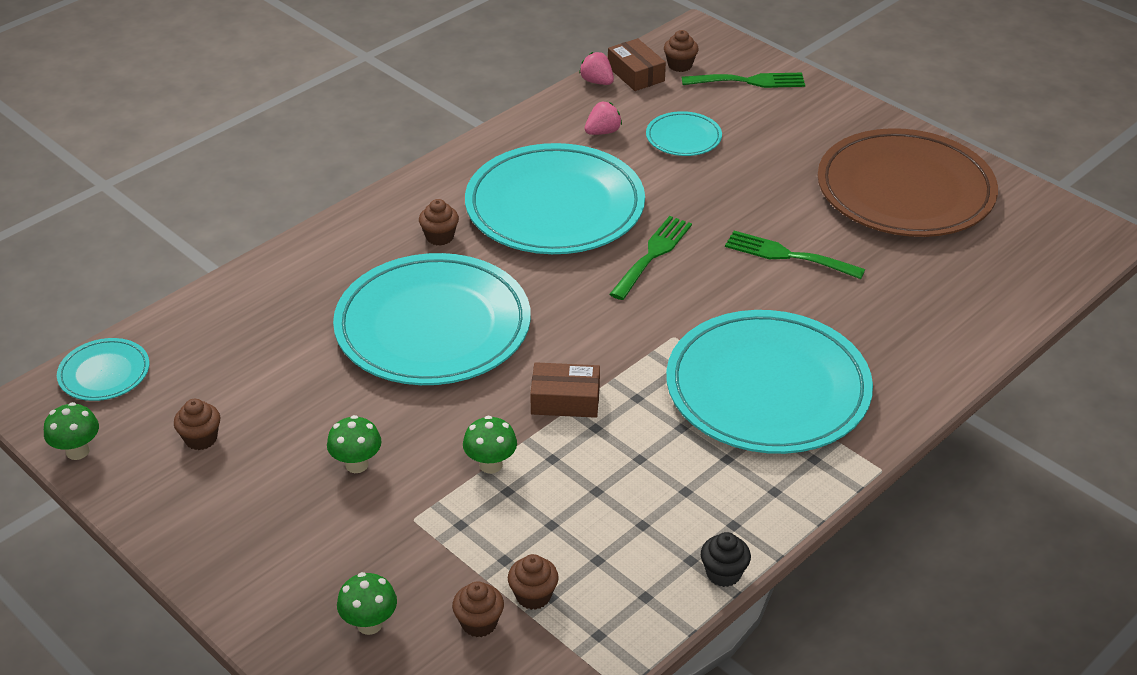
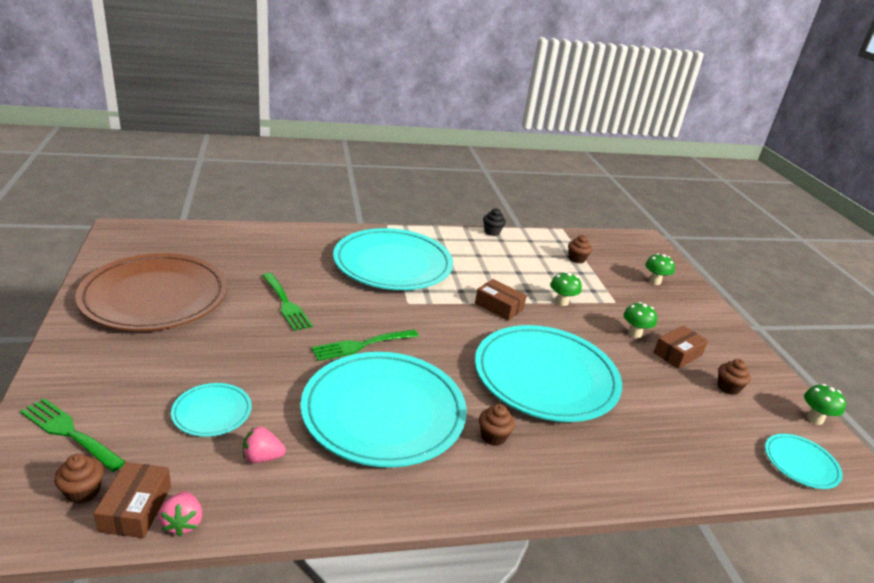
camera: 150 degrees left, 10 degrees down
brown cupcake [452,581,504,637] -> none
none -> brown box [653,326,708,369]

